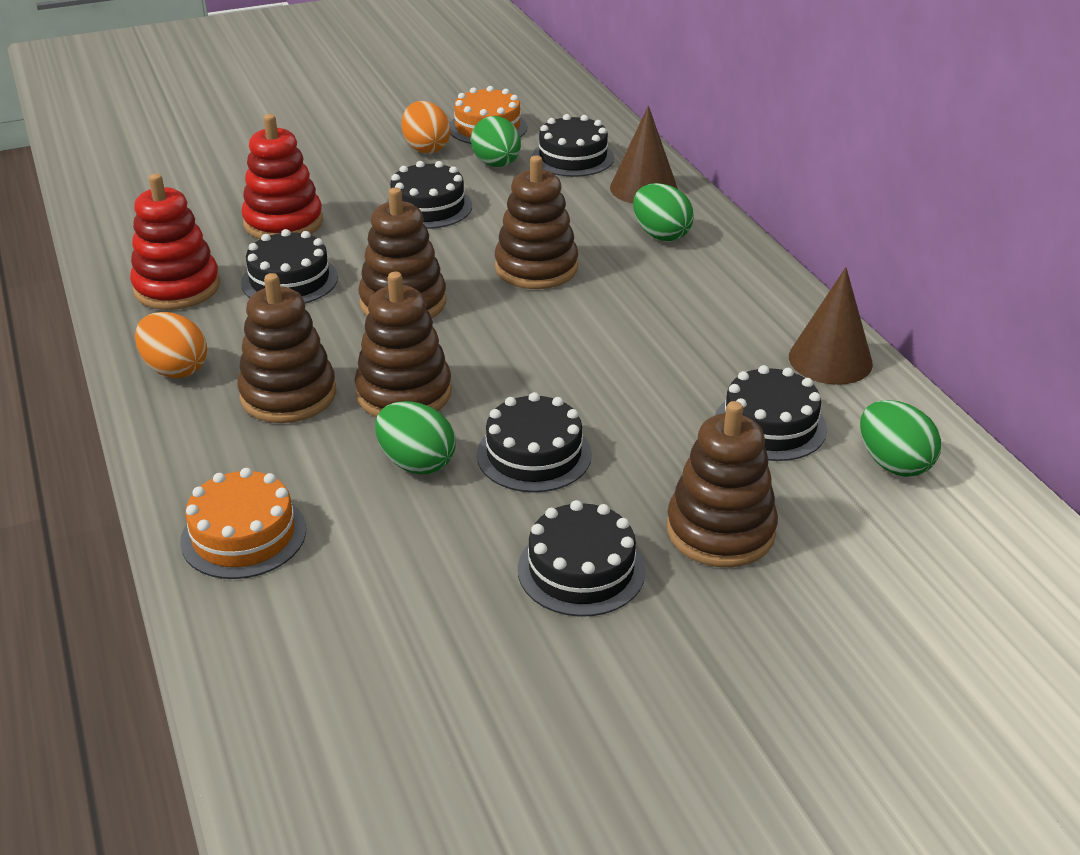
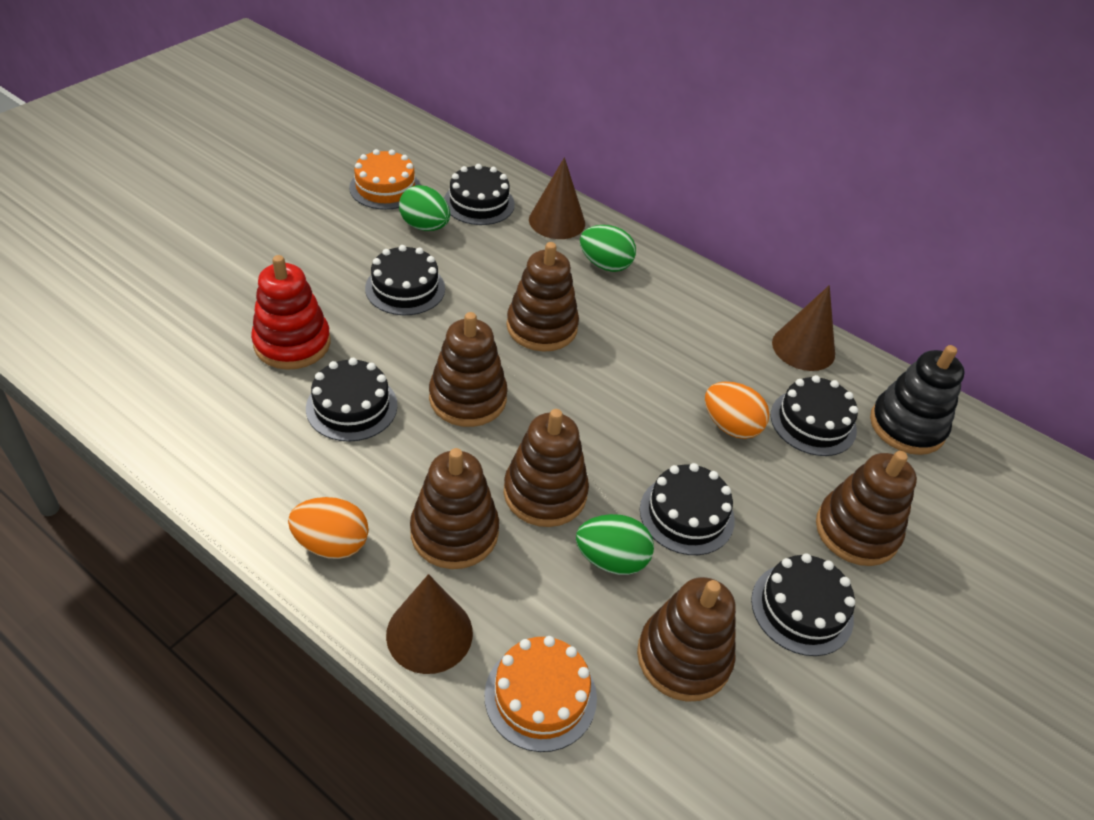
camera: 35 degrees left, 10 degrees up
red stacking toy [130,174,220,310] -> none
orange egg [402,101,451,153] -> orange egg moved to [705,382,769,439]
green egg [860,400,941,477] -> black stacking toy [870,345,965,455]
none -> brown cone [386,574,473,674]
none -> brown stacking toy [637,577,736,702]

